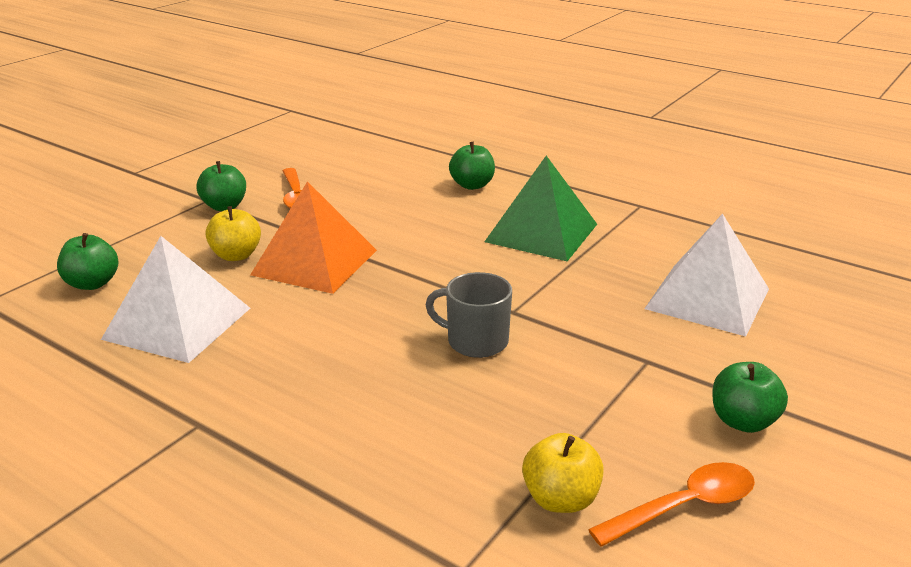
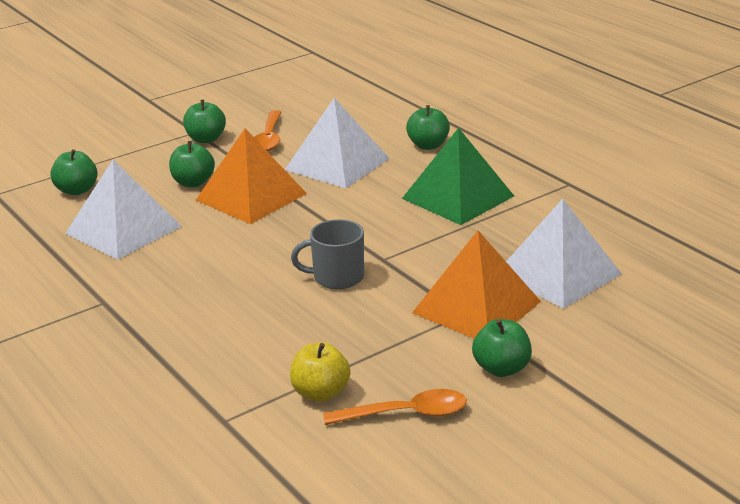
camera: 20 degrees right, 0 degrees up
yellow apple [205,206,261,261] -> green apple [169,141,215,187]
grey mug [426,272,512,358] -> grey mug turned 45 degrees counterclockwise [291,219,364,289]
none -> white pyramid [285,98,390,188]
none -> orange pyramid [412,231,541,339]

